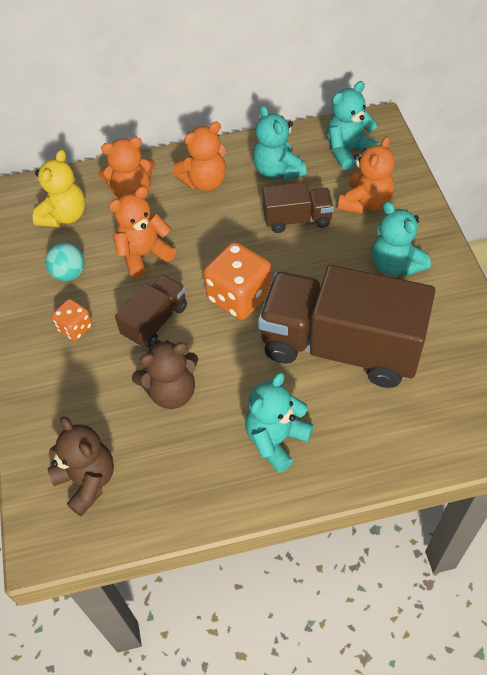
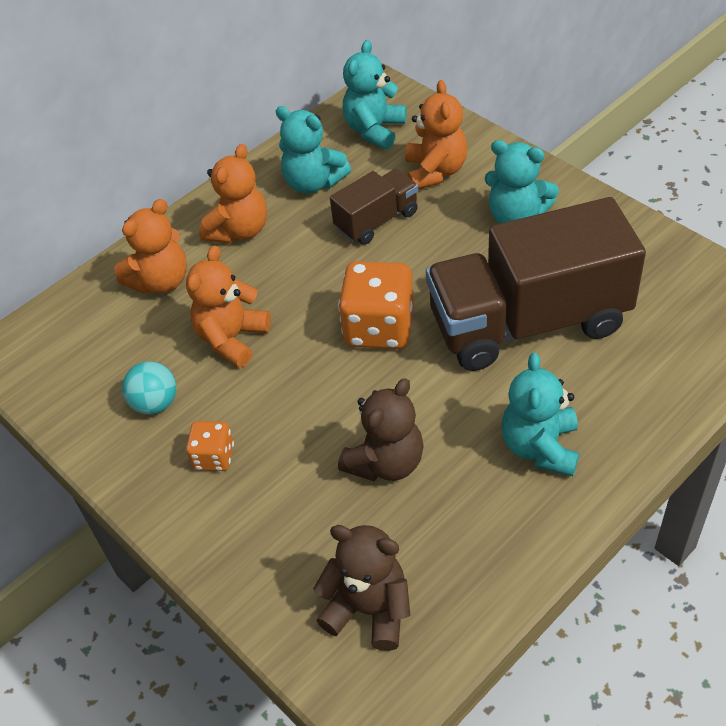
camera: 30 degrees left, 5 degrees down
yellow teddy bear [33,150,85,227] -> none
brown truck [115,275,187,347] -> none

